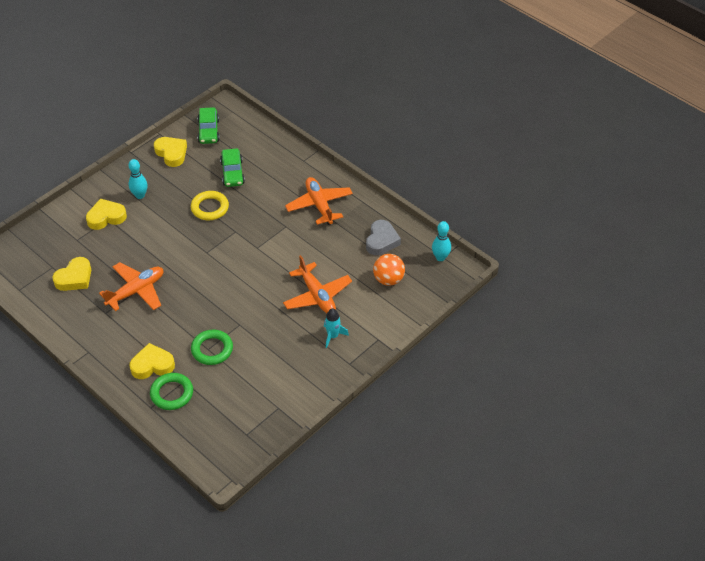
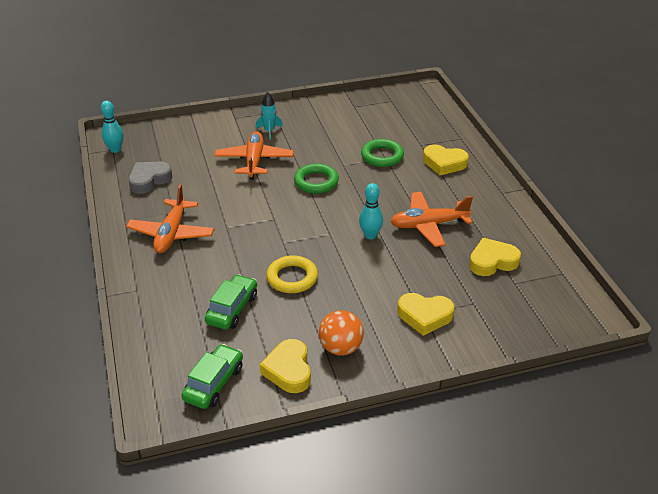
camera: 150 degrees left, 10 degrees down
turquoise bowling pin [129,159,148,199] -> turquoise bowling pin moved to [359,183,383,239]
green ring [150,373,193,410] -> green ring moved to [294,163,339,194]
orange ball [373,254,405,286] -> orange ball moved to [319,310,364,356]

